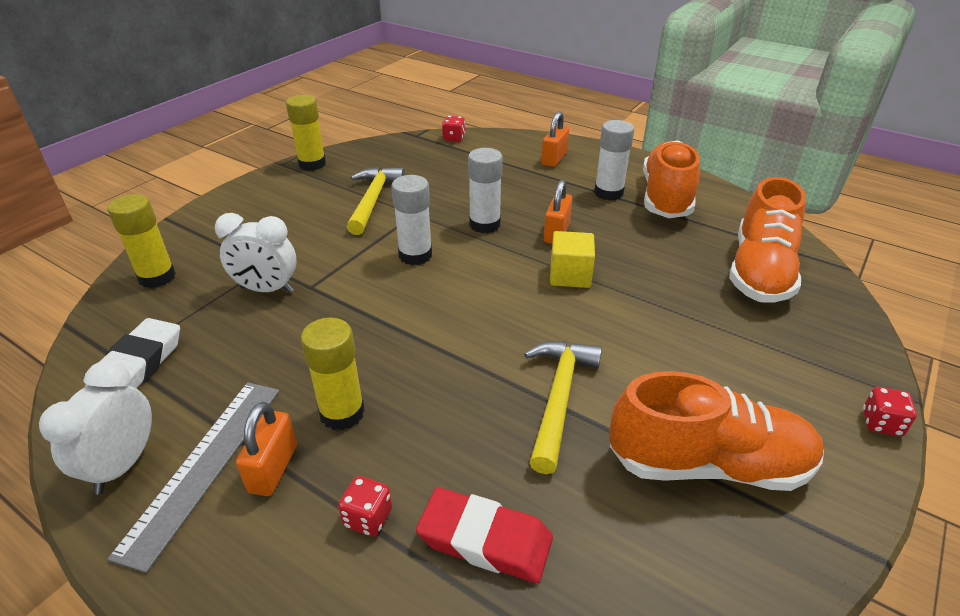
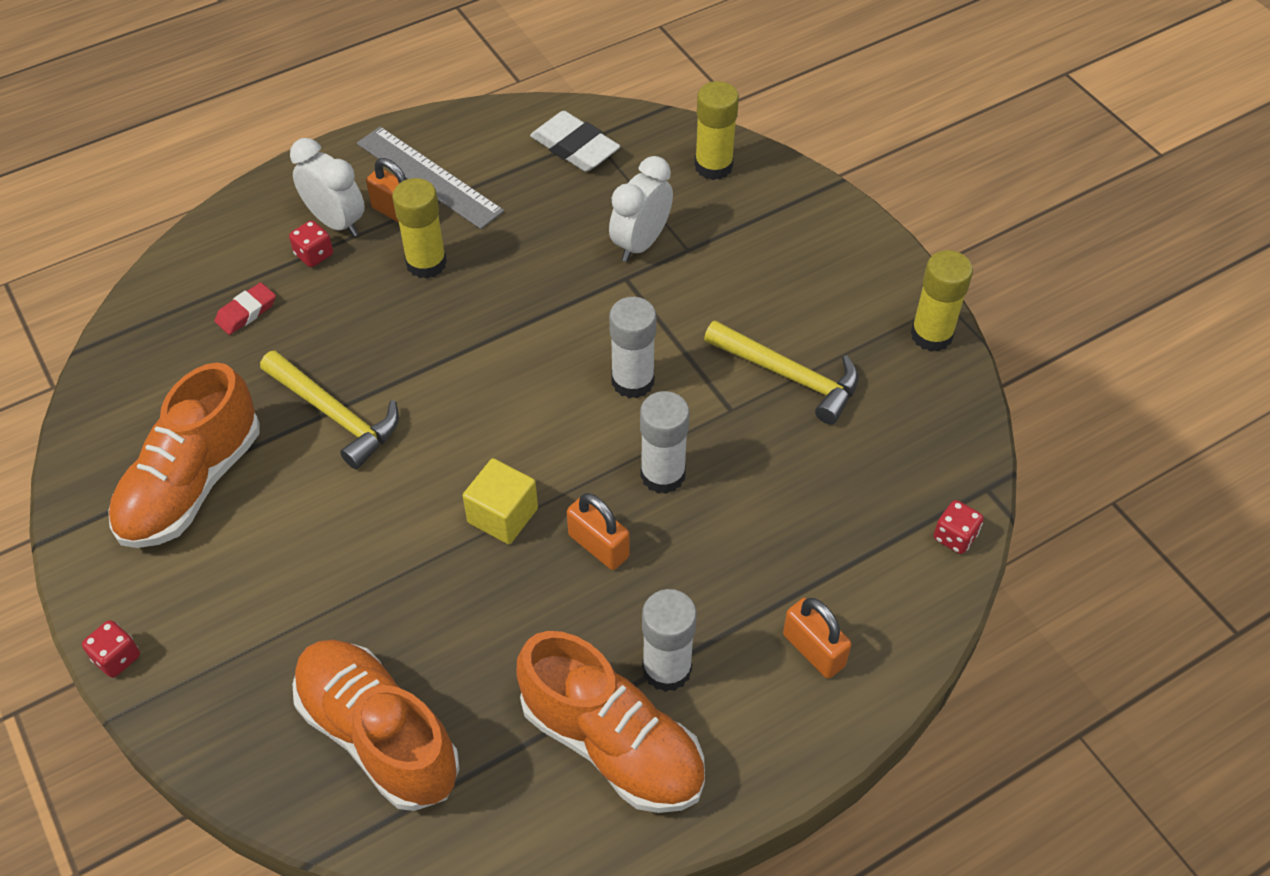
camera: 115 degrees right, 15 degrees up
white clock [39,360,152,494] -> white clock moved to [290,138,365,237]
red eraser [416,487,553,583] -> red eraser [215,282,276,335], size x0.61

